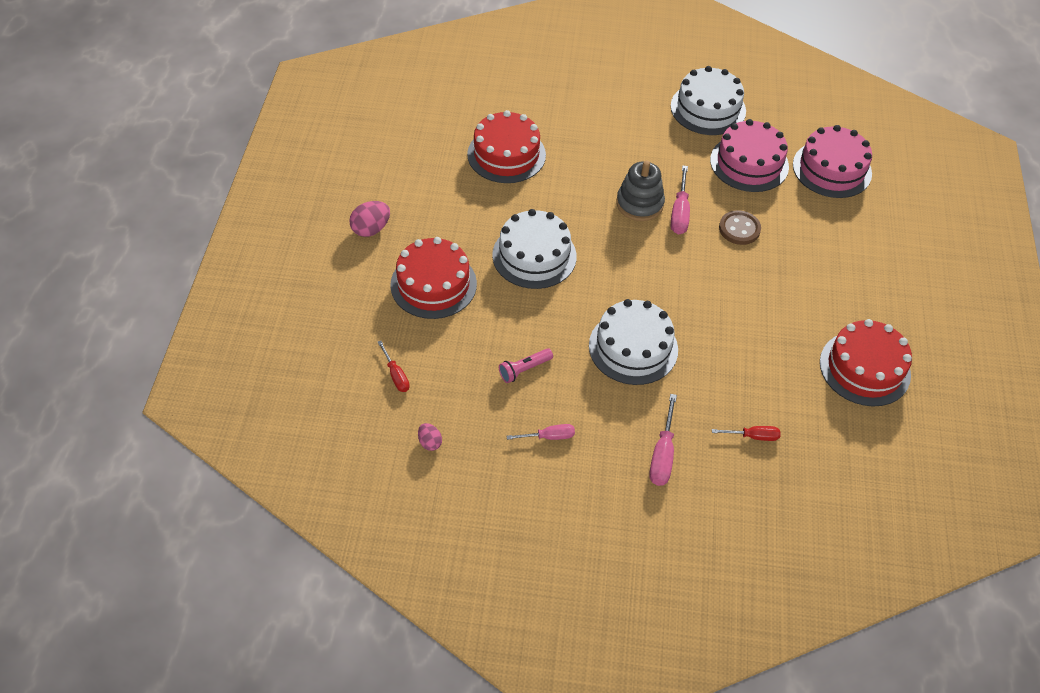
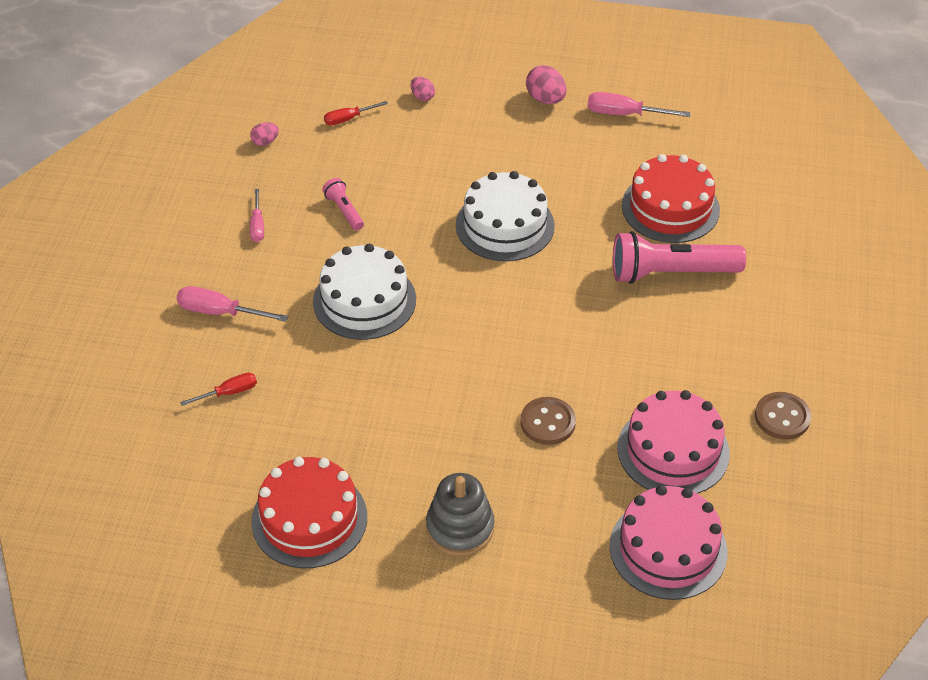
camera: 95 degrees right, 5 degrees down
red cake [390,237,477,319] -> none
grey stacking toy [616,161,665,221] -> grey stacking toy moved to [426,473,495,556]
white cake [671,66,746,135] -> brown button [755,392,811,440]
pink screwdriver [671,165,690,235] -> pink screwdriver moved to [588,92,691,117]
red screwdriver [712,426,781,441] -> red screwdriver turned 120 degrees counterclockwise [180,373,257,406]
none -> pink egg [411,77,435,101]
none -> pink flashlight [613,231,746,284]

